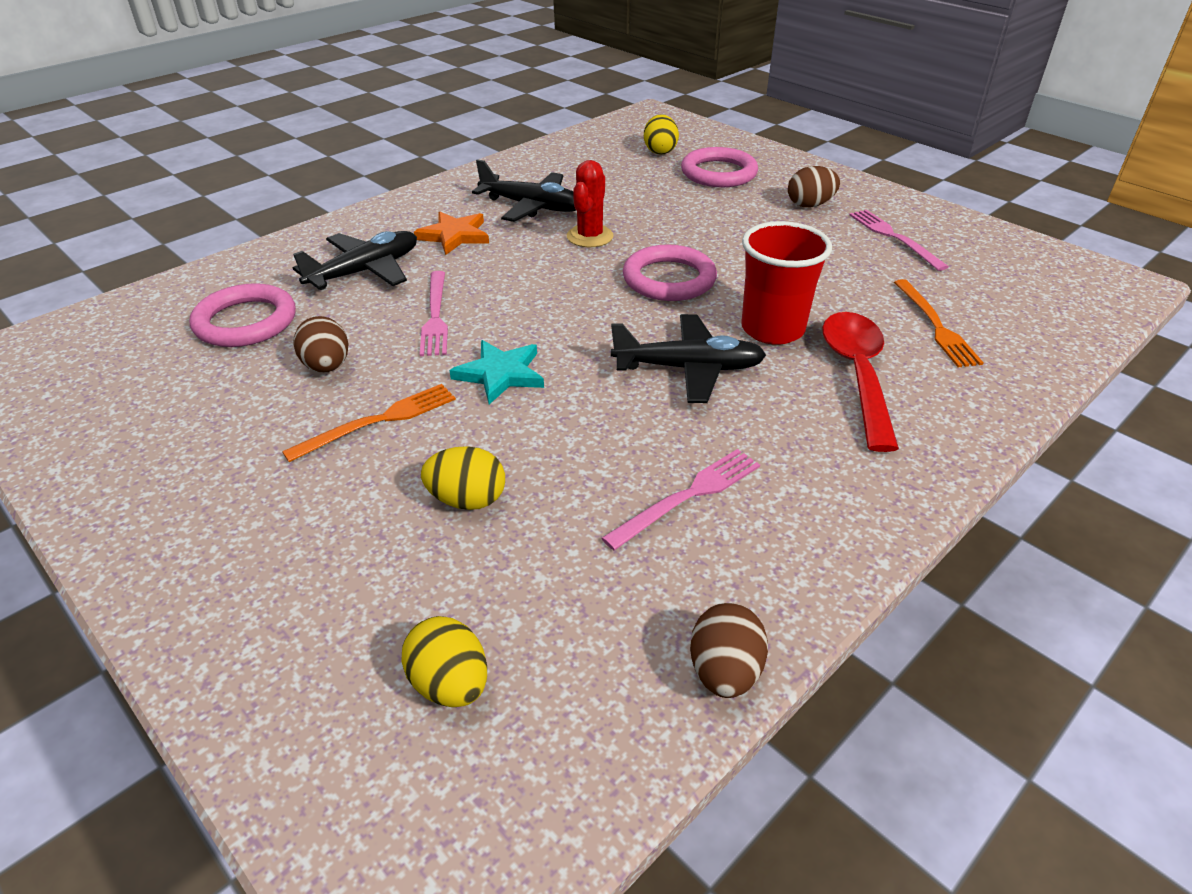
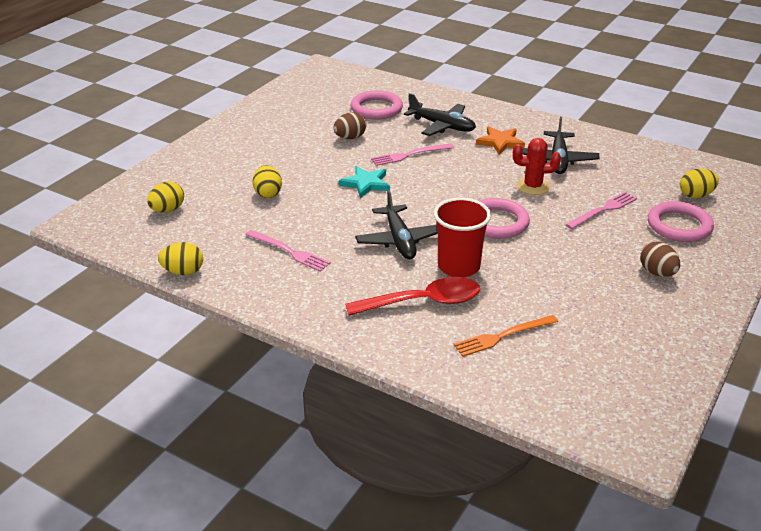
camera: 75 degrees right, 5 degrees down
orange fork [282,384,456,462] -> none
brown egg [690,603,768,698] -> yellow egg [158,242,203,275]
pink fork [849,210,949,271] -> pink fork moved to [565,192,637,229]

